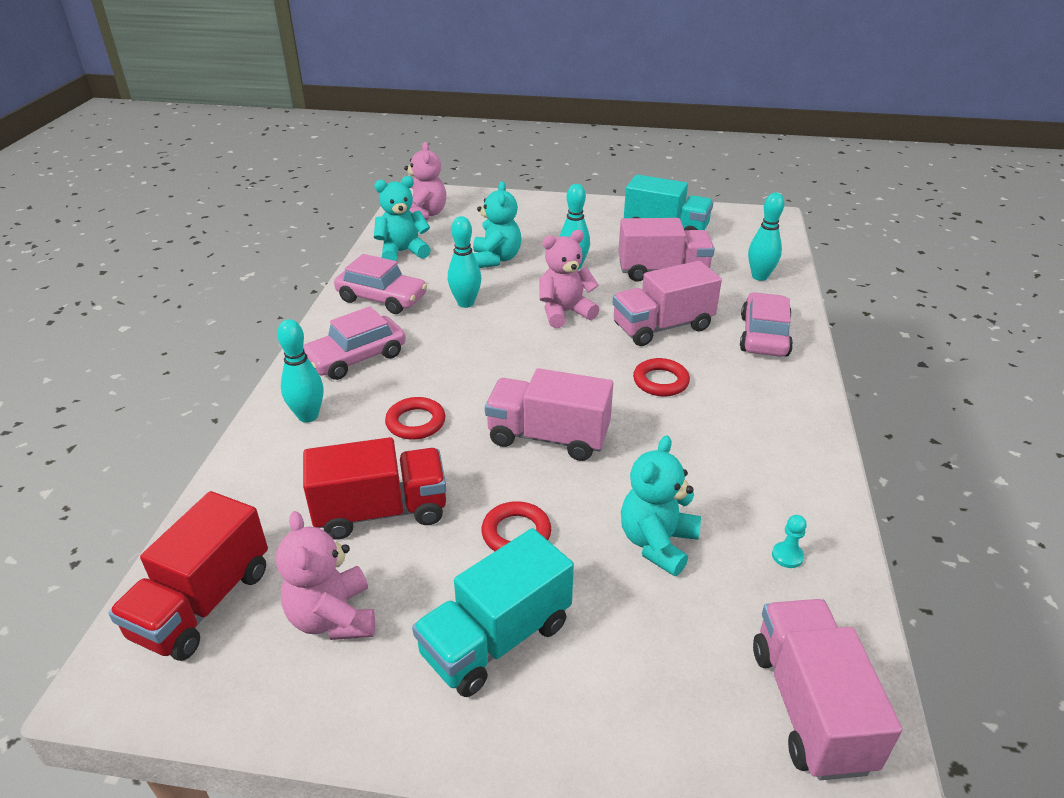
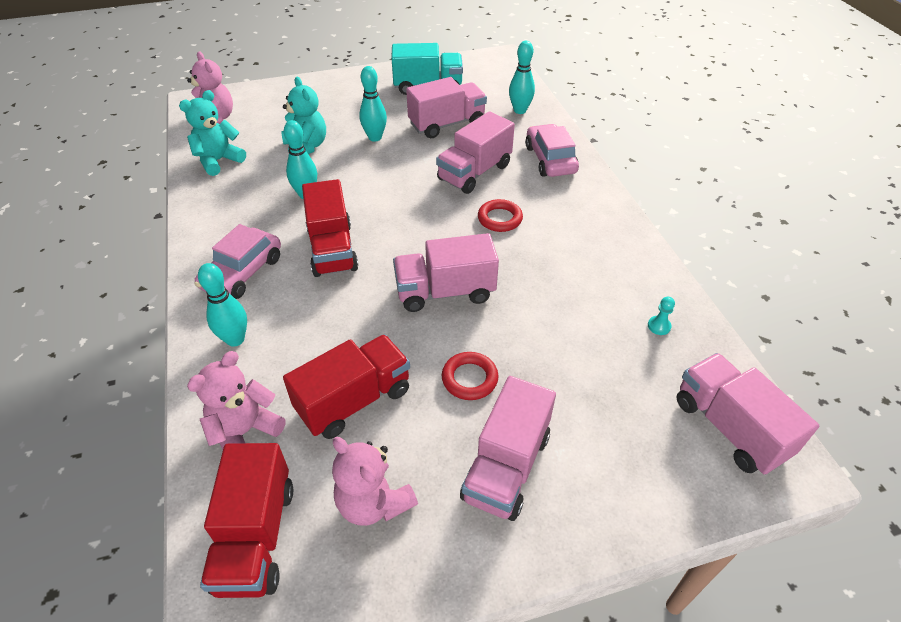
camera: 25 degrees left, 10 degrees up
pink car [334,254,427,314] -> none
red ring [385,397,445,440] -> none
turquoise truck [412,528,574,697] -> pink truck [460,376,556,521]
pink teddy bear [539,230,599,328] -> pink teddy bear moved to [187,351,286,450]
turquoise teddy bear [621,435,701,576] -> none
none -> red truck [302,179,358,277]

